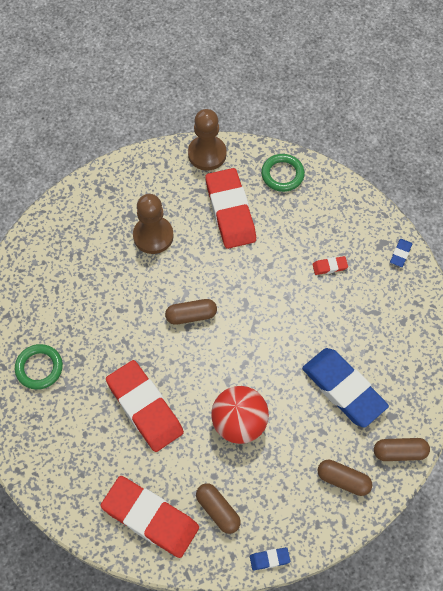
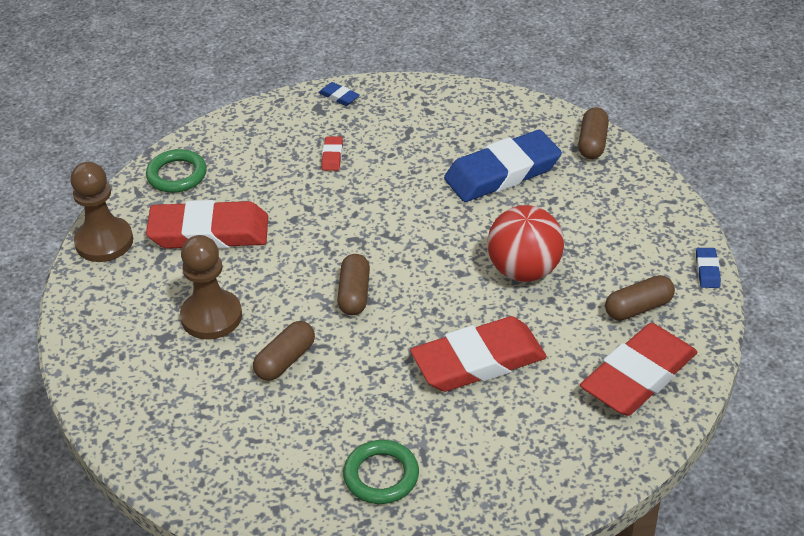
camera: 75 degrees left, 20 degrees down
brown capsule [318,460,372,496] -> brown capsule moved to [253,321,315,381]

